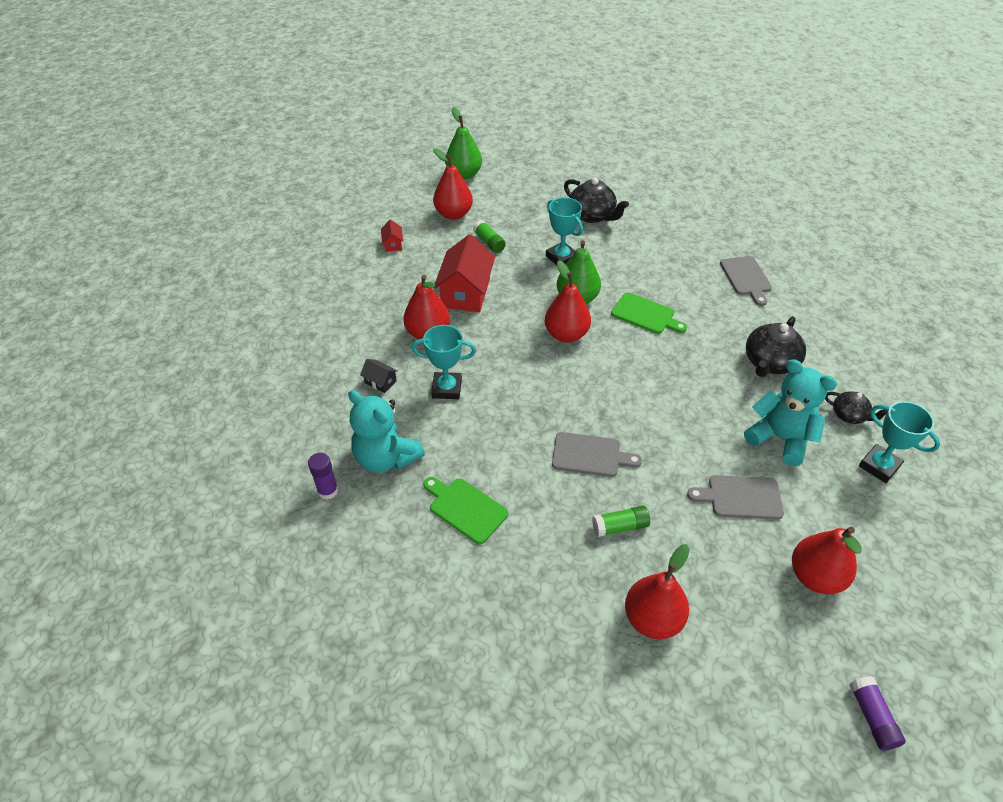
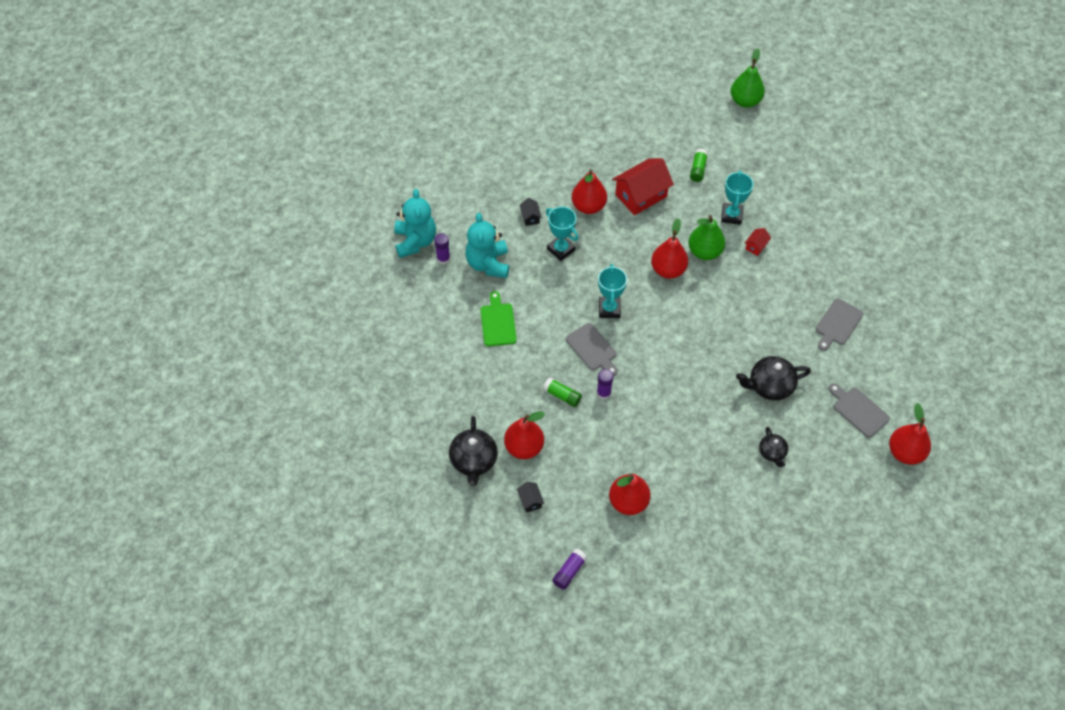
camera: 45 degrees right, 10 degrees up
red house [381,220,403,252] -> red house moved to [745,228,771,256]
red pear [433,149,473,220] -> red pear moved to [889,403,931,465]
black teapot [564,177,629,223] -> black teapot moved to [449,416,498,486]
green cutting board [611,292,687,334] -> none
grey cutting board [687,475,784,520] -> grey cutting board moved to [829,383,890,438]
turquoise teddy bear [744,359,837,466] -> turquoise teddy bear moved to [394,189,436,258]
turquoise trophy [859,401,940,483] -> turquoise trophy moved to [598,264,627,318]
none -> black house [517,482,544,513]
none -> purple glue stick [597,369,613,400]

